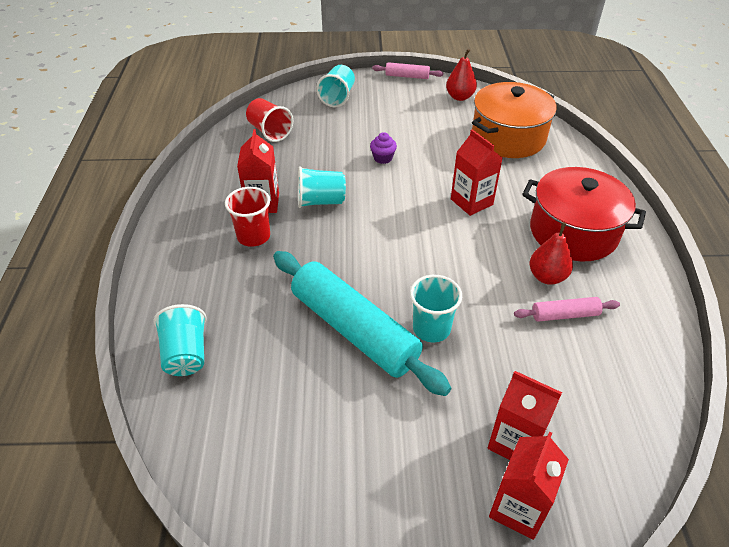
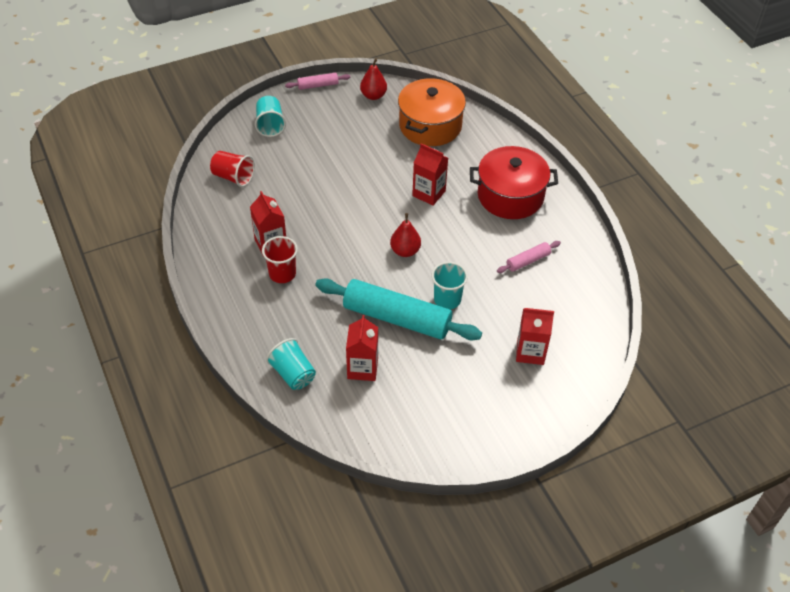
camera: 25 degrees left, 5 degrees up
turquoise cup [298,166,346,208] -> none
purple cupcake [370,132,397,164] -> none
red carton [489,431,569,540] -> red carton moved to [346,315,378,381]
red pear [529,222,573,285] -> red pear moved to [390,213,421,257]

